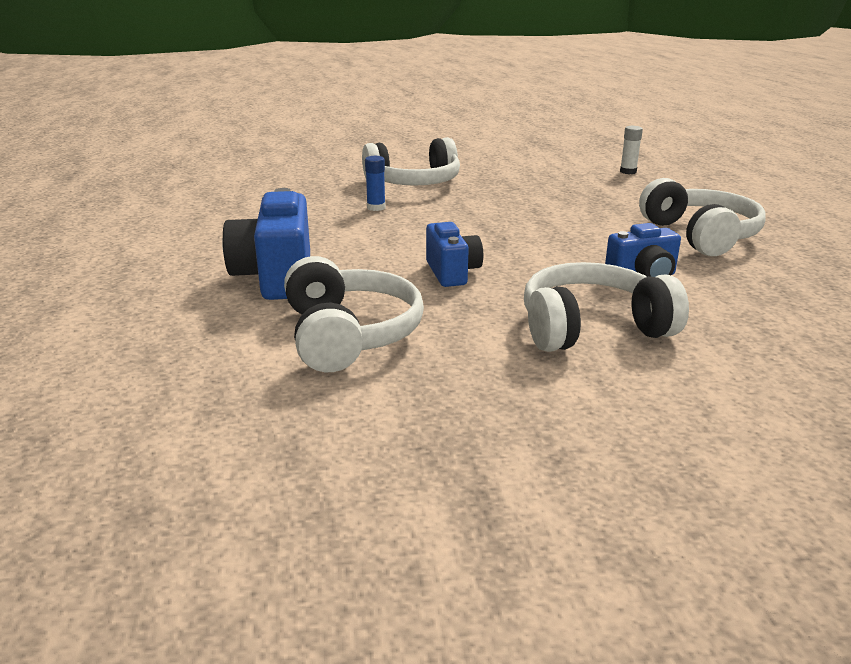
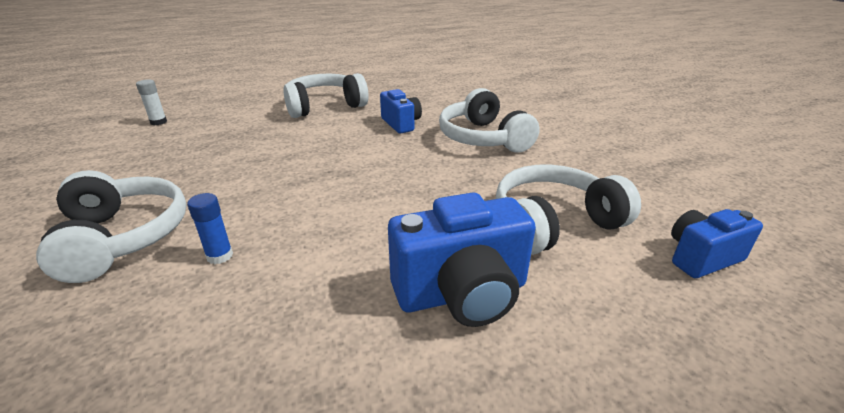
camera: 100 degrees left, 5 degrees up
blue camera [426,222,483,287] -> blue camera moved to [671,209,763,278]

